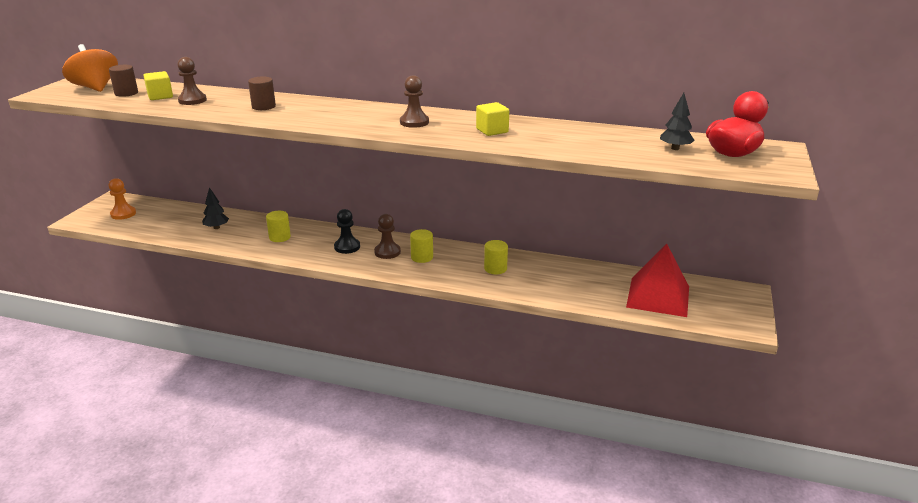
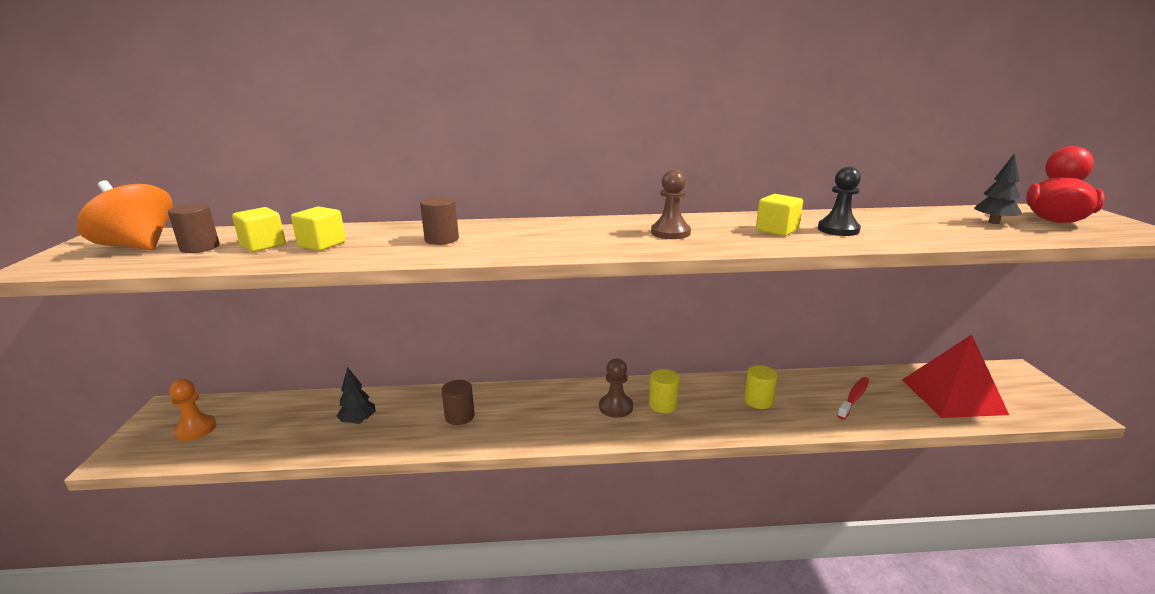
camera: 20 degrees left, 5 degrees down
brown pawn [178,57,207,105] -> yellow cube [291,206,346,251]
yellow cylinder [266,211,291,242] -> brown cylinder [441,380,475,425]
black pawn [334,209,360,254] -> black pawn moved to [818,167,861,236]
none -> red toothbrush [837,377,869,420]

